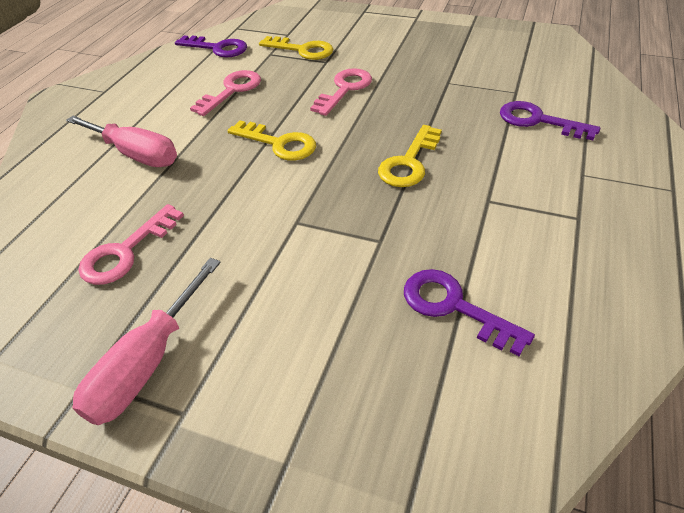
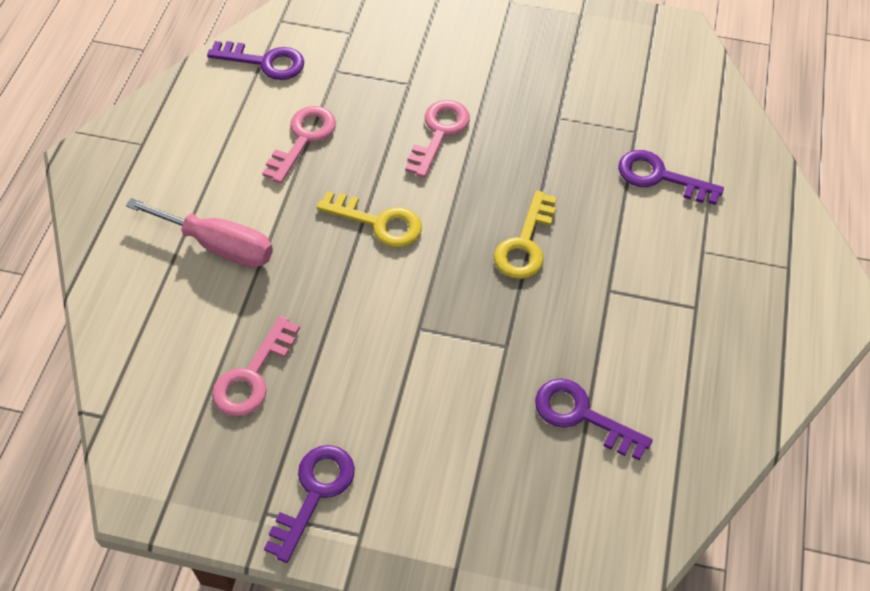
camera: 10 degrees left, 10 degrees up
pink screwdriver [73,258,221,425] -> purple key [264,445,355,563]
yellow key [259,36,333,60] -> none

